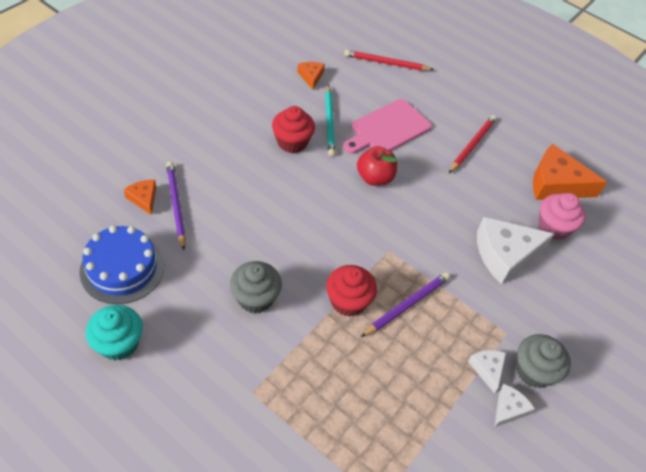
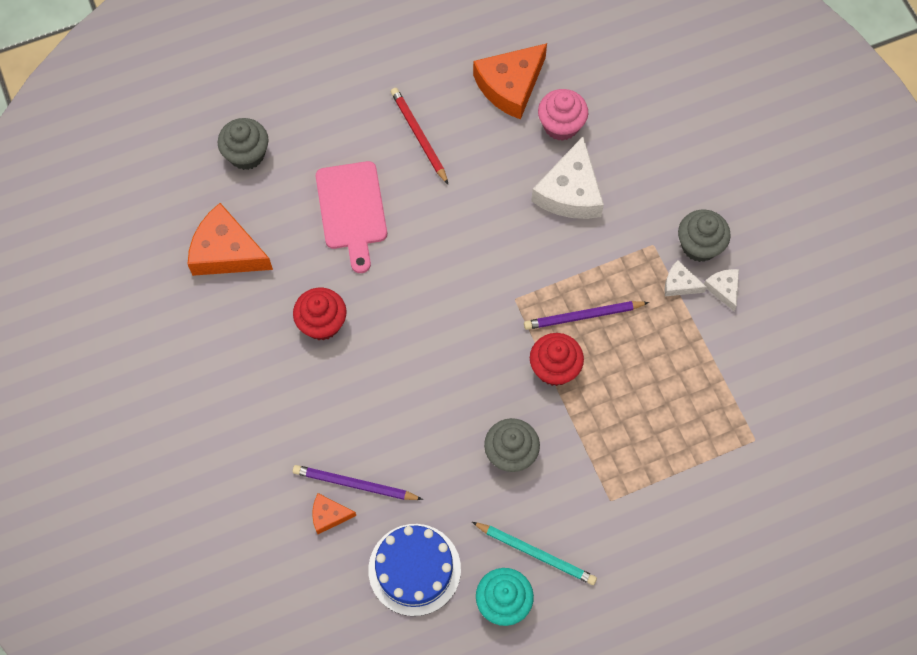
camera: 55 degrees left, 15 degrees up
orange cheese [297,62,325,90] -> orange cheese [188,203,273,276], size x2.01
turquoise pencil [325,85,335,157] -> turquoise pencil moved to [472,522,597,585]
red pencil [344,50,434,71] -> grey cupcake [218,118,269,170]
red apple [357,146,397,186] -> none
purple pencil [361,272,450,337] -> purple pencil turned 90 degrees counterclockwise [524,301,649,330]

